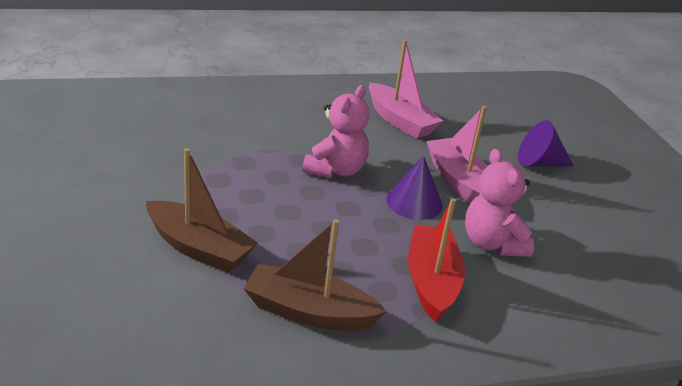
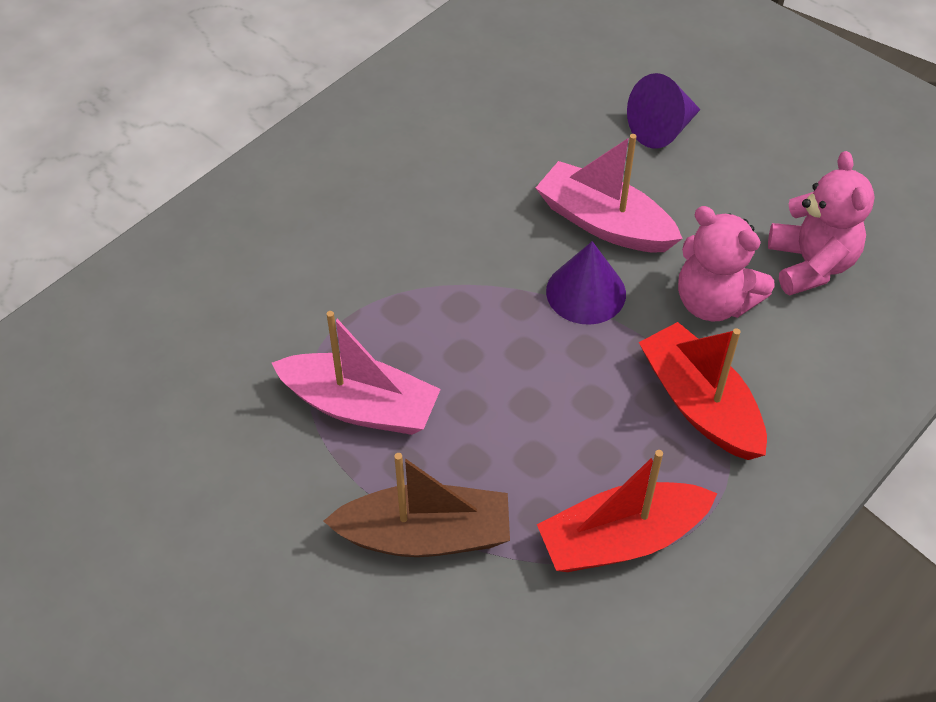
camera: 30 degrees left, 20 degrees up
brown boat [244,219,387,331] -> red boat [537,450,718,572]
pink teddy bear [302,85,370,178] -> pink teddy bear moved to [768,151,875,295]
pink boat [369,40,443,139] -> pink boat moved to [272,311,441,435]

